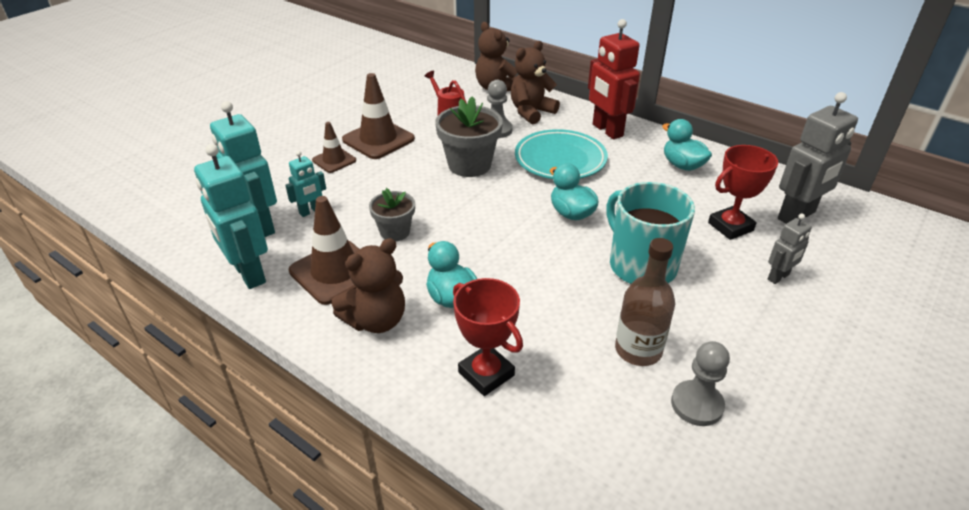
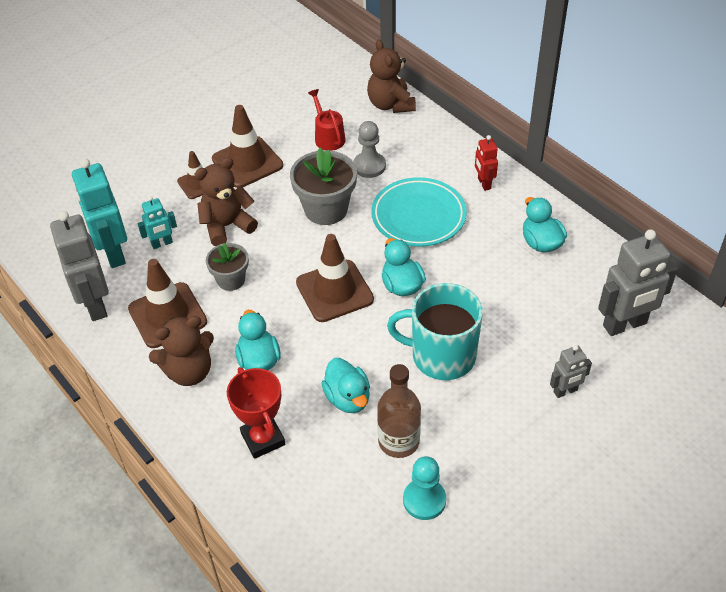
camera: 15 degrees right, 10 degrees up
turquoise robot [194,144,268,289] -> grey robot [50,211,109,321]
brown teddy bear [511,41,560,124] -> brown teddy bear moved to [195,158,258,246]
red robot [588,19,640,139] -> red robot [475,135,498,191], size x0.53
turquoise mug [606,182,695,284] -> turquoise mug turned 60 degrees counterclockwise [387,283,483,380]
grey pawn [671,341,730,426] -> turquoise pawn [403,456,446,520]
red trophy [708,145,778,240] -> none
none -> brown traffic cone [296,234,374,322]
none -> turquoise duck [321,358,370,413]

